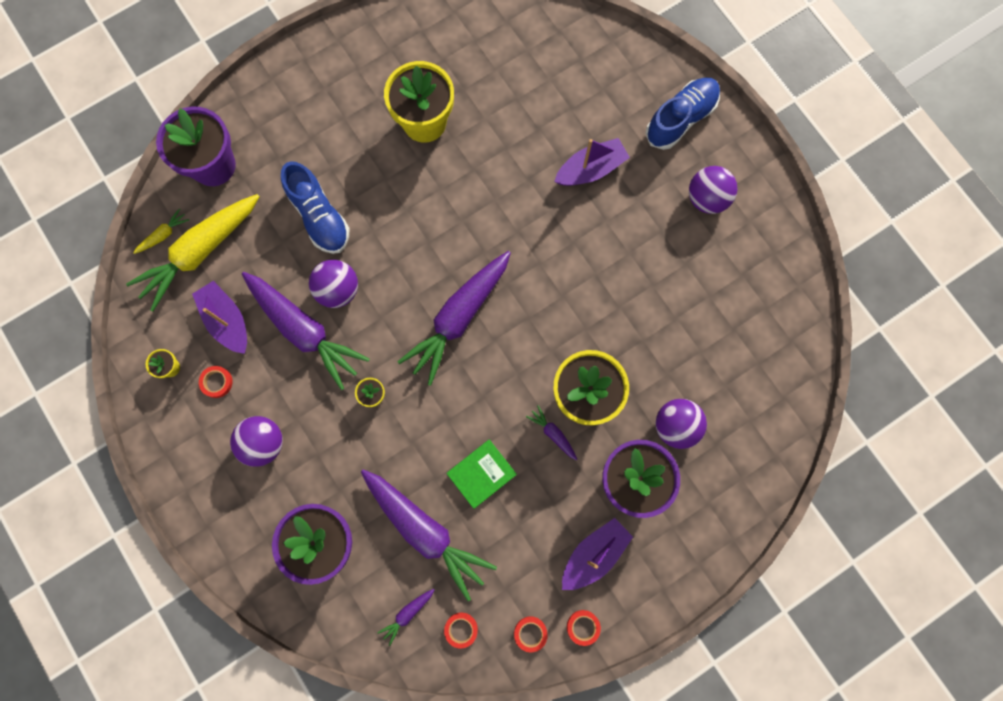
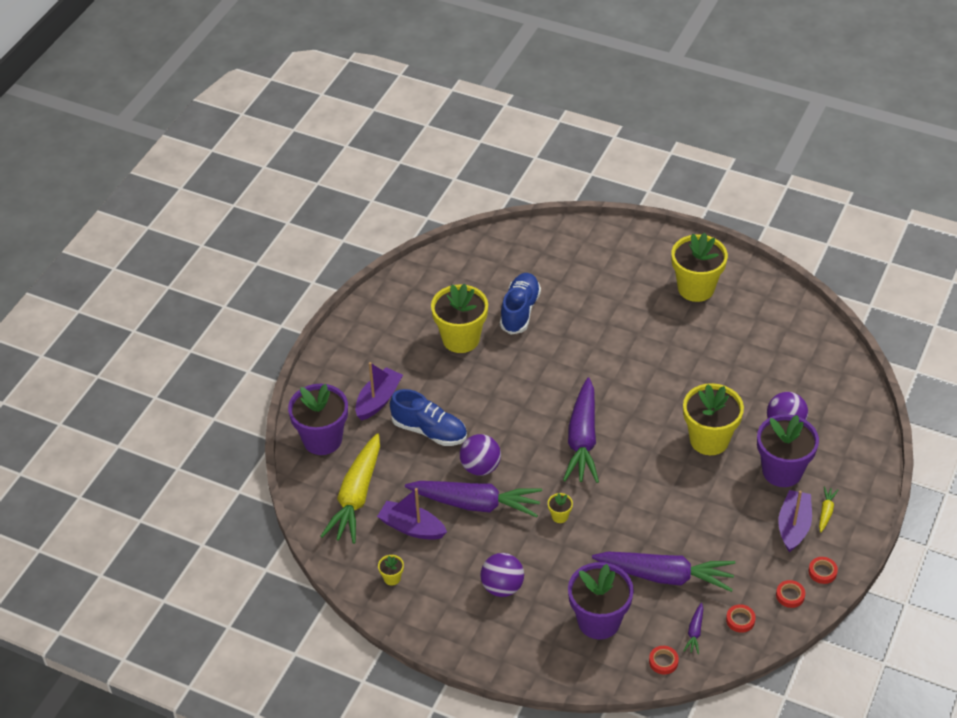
camera: 30 degrees left, 30 degrees down
yellow carrot [133,208,189,254] -> yellow carrot moved to [819,486,838,533]
red tape [199,366,233,398] -> red tape moved to [649,646,679,675]
green book [446,440,517,509] -> none
purple carrot [526,405,578,461] -> none
purple boat [554,138,630,186] -> purple boat moved to [355,362,403,420]
blue shoe [645,77,720,150] -> blue shoe moved to [500,273,541,335]
purple ball [689,166,737,214] -> yellow flower pot [672,233,728,302]

